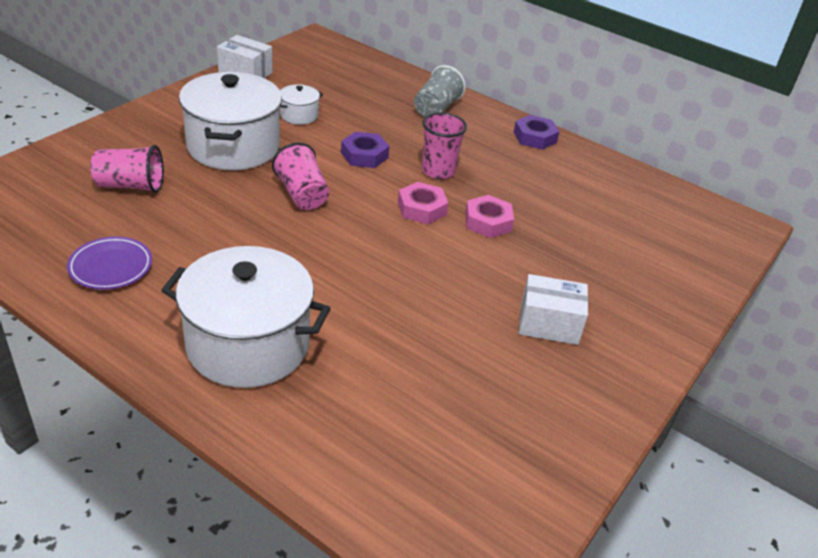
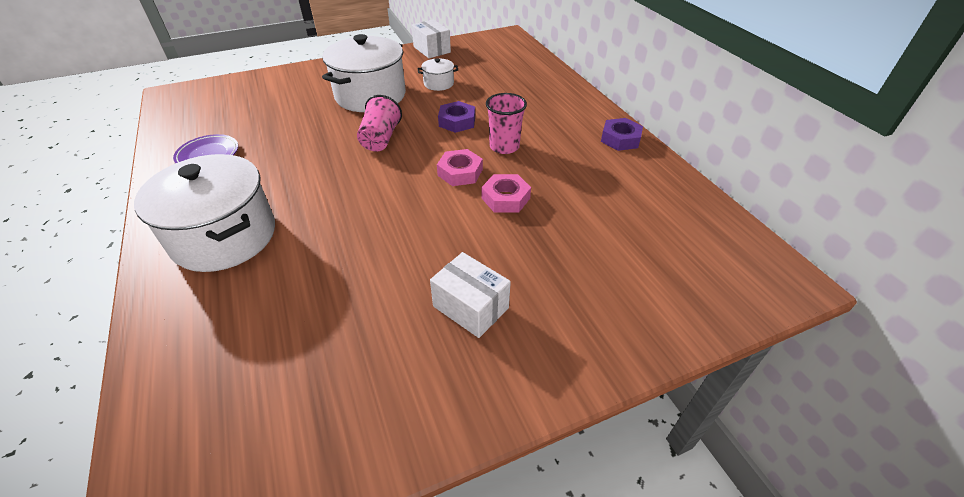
camera: 35 degrees right, 5 degrees up
pink cup [90,145,164,193] -> none
grey cup [414,65,466,117] -> none

